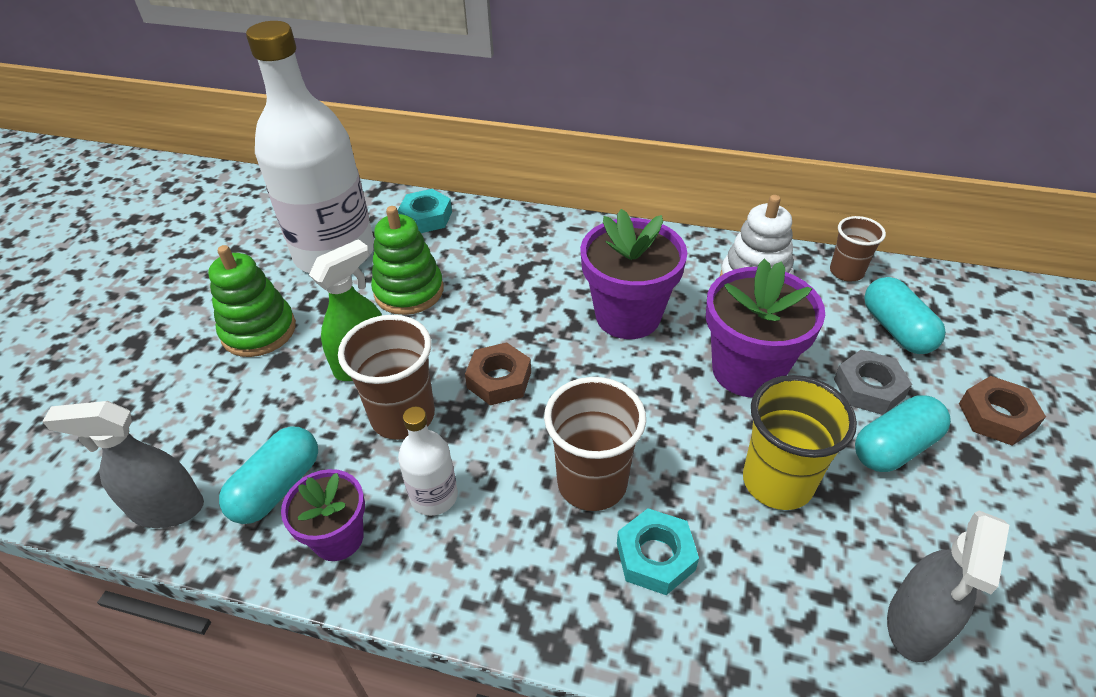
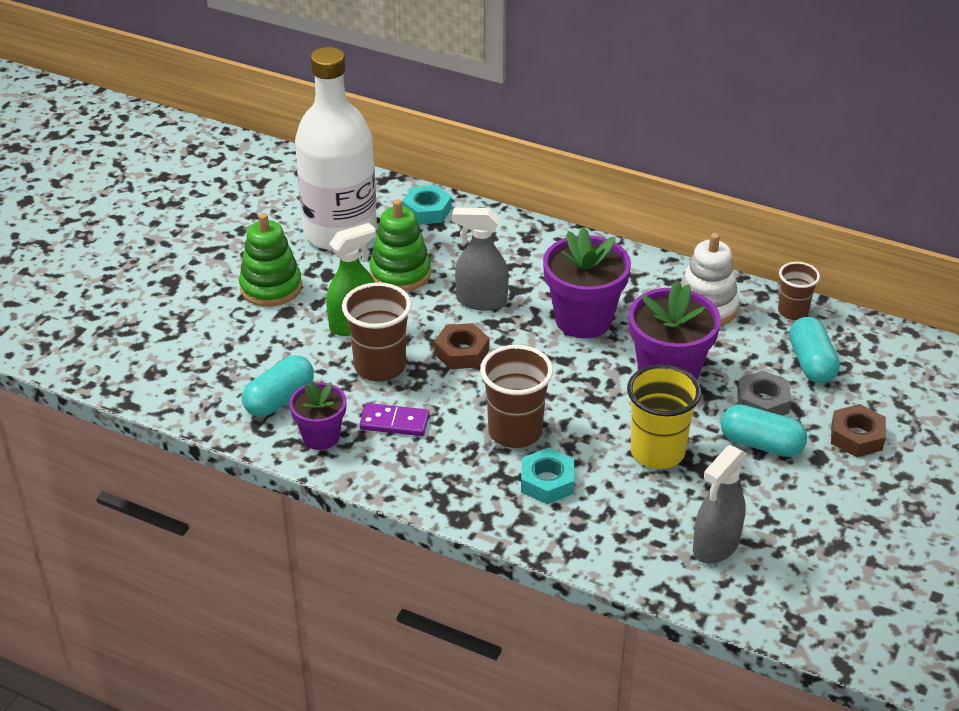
camera: 10 degrees right, 5 degrees down
grey spray bottle [42,401,204,528] -> grey spray bottle moved to [452,208,509,311]
white bottle [398,407,458,516] -> purple domino [359,403,429,436]
turquoise capsule [855,395,951,472] -> turquoise capsule turned 45 degrees clockwise [721,404,807,457]

